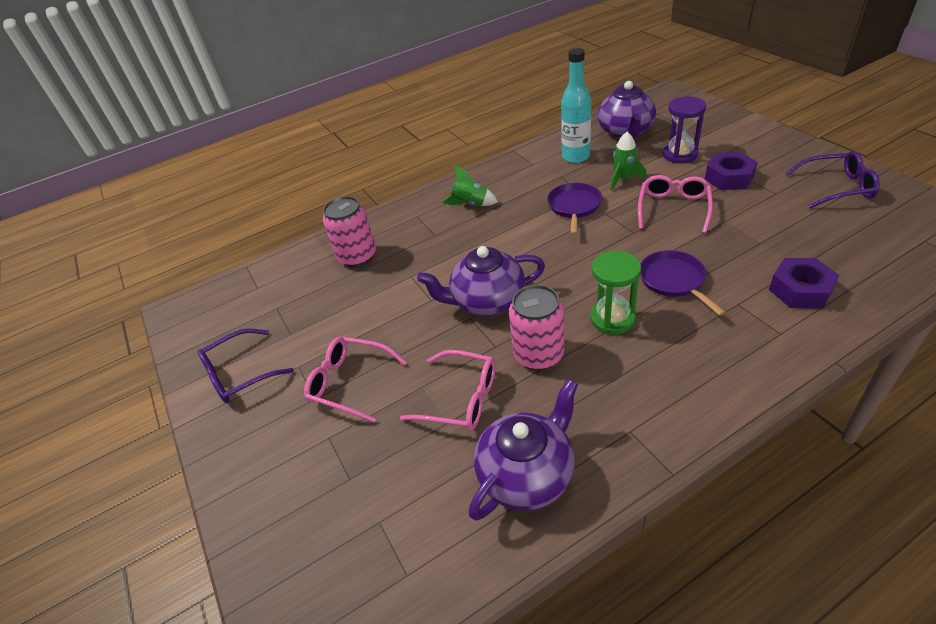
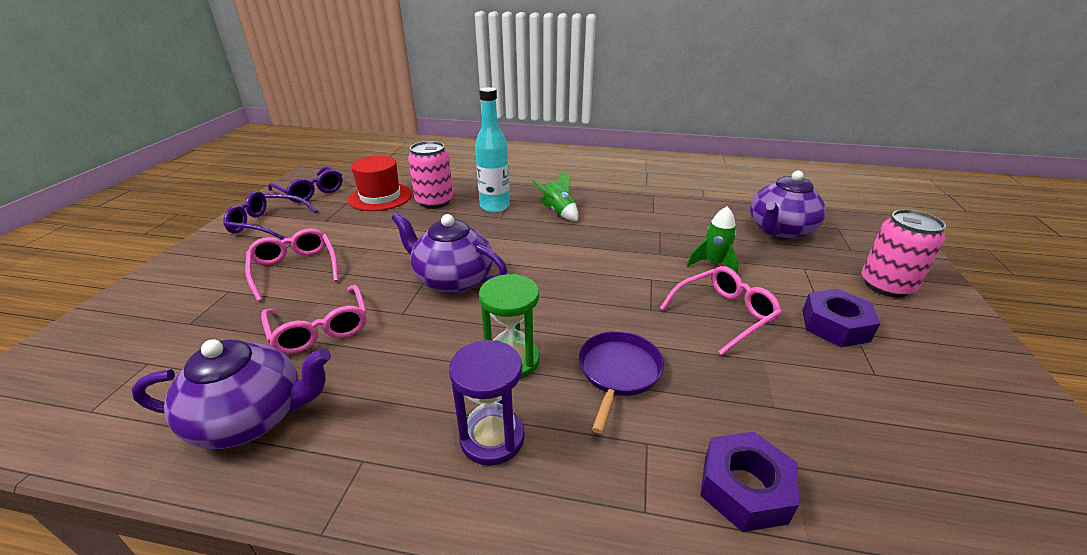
camera: 35 degrees right, 10 degrees down
pink can [509,285,564,370] -> pink can moved to [861,209,946,298]
purple pan [547,182,602,235] -> none
turquoise bottle [561,48,591,163] -> turquoise bottle moved to [475,87,510,212]
purple hourglass [663,97,706,163] -> purple hourglass moved to [449,340,525,466]
purple glasses [786,151,880,208] -> purple glasses moved to [268,166,343,203]
none -> red hat [348,156,412,211]

